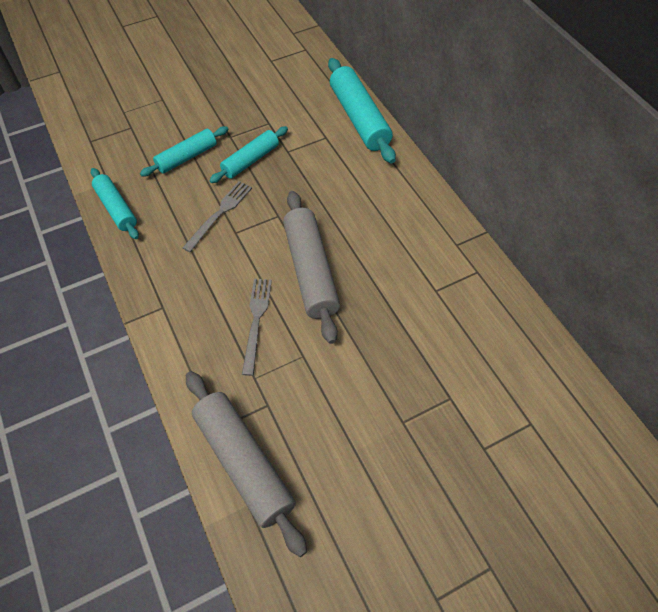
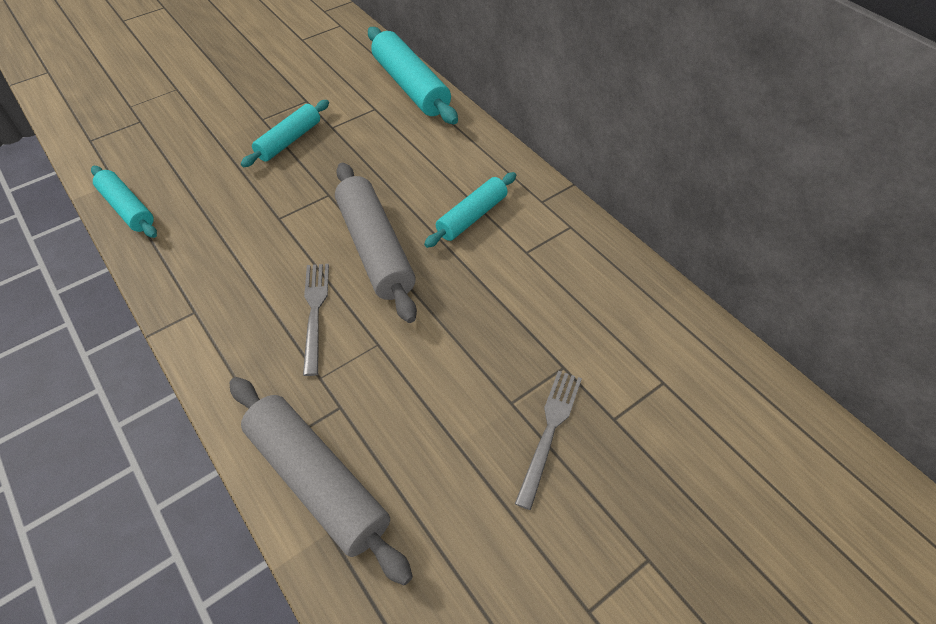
camera: 10 degrees left, 5 degrees down
turquoise rolling pin [140,126,228,177] -> turquoise rolling pin moved to [424,172,516,248]
grey fork [182,181,252,252] -> grey fork moved to [515,371,582,510]

